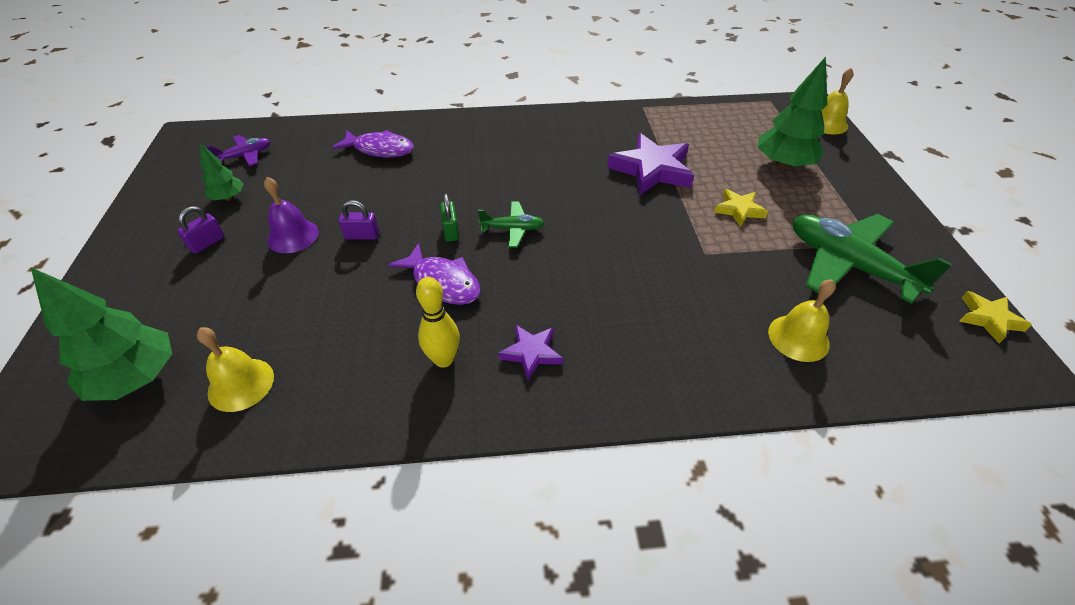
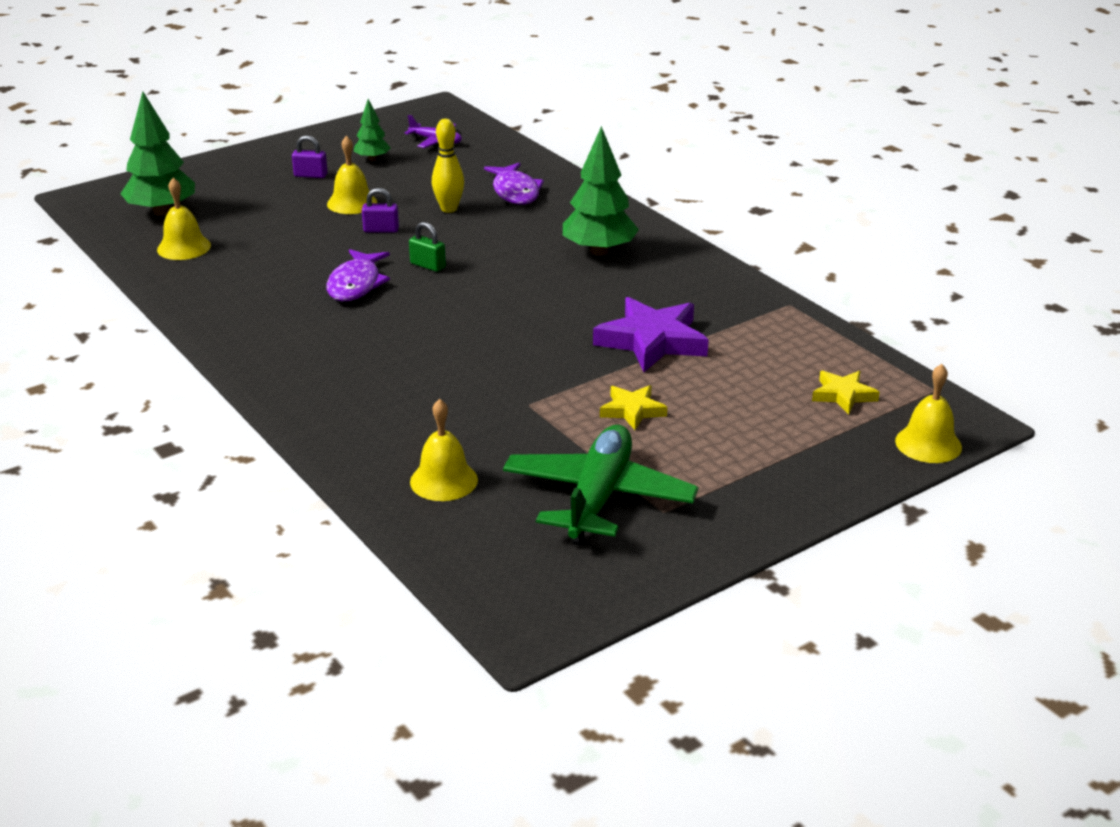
camera: 60 degrees right, 15 degrees down
purple bell [264,177,319,253] -> yellow bell [327,136,377,214]
purple padlock [339,200,379,240] -> purple padlock turned 60 degrees counterclockwise [362,188,399,233]
yellow bowling pin [416,277,460,368] -> yellow bowling pin moved to [432,119,464,213]
green padlock [440,194,459,242] -> green padlock turned 75 degrees clockwise [409,222,446,272]
green plane [478,201,544,248] -> none
purple star [498,324,563,381] -> none
green tree [757,57,827,169] -> green tree moved to [563,126,639,256]
yellow star [959,291,1032,343] -> yellow star moved to [812,371,879,414]

